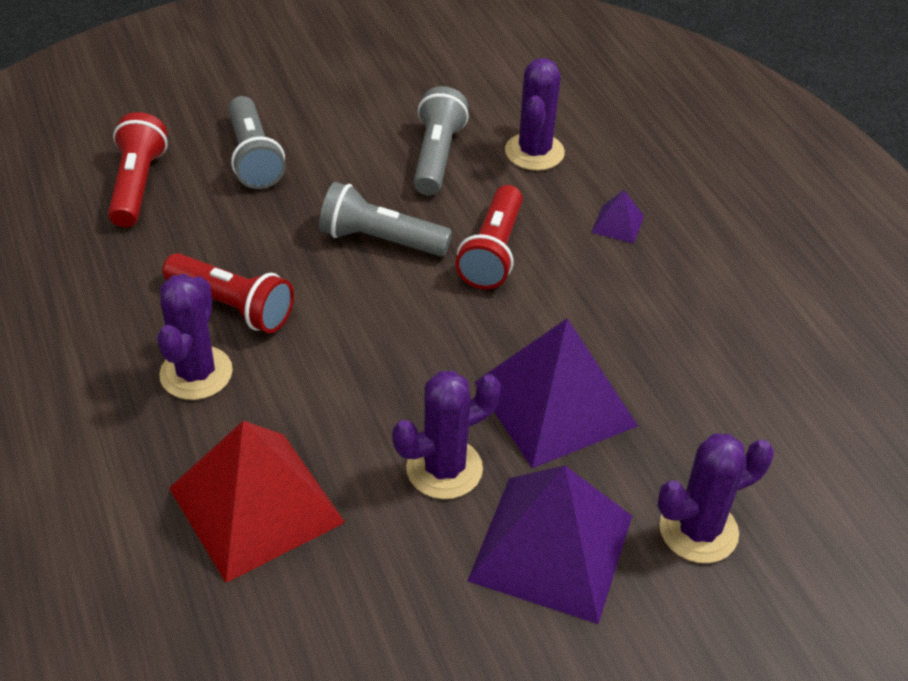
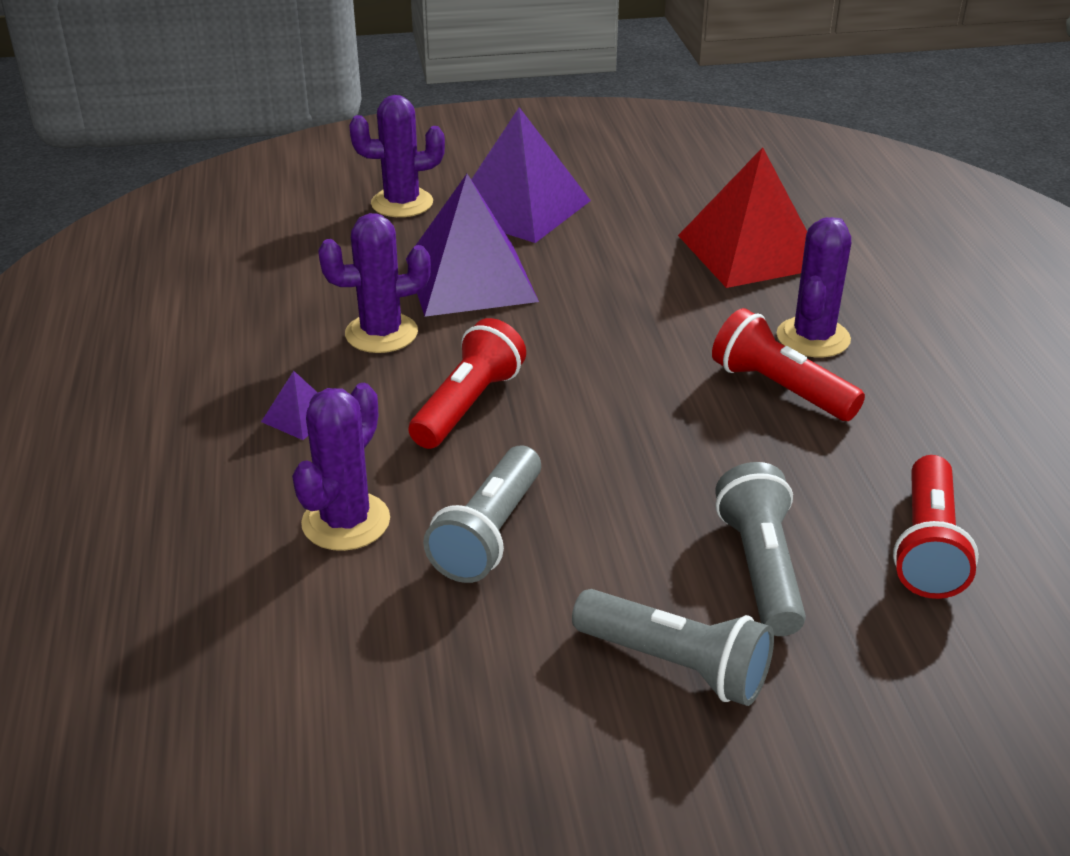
camera: 165 degrees left, 10 degrees down
grey flashlight [319,182,452,256] -> grey flashlight moved to [572,589,774,706]
purple cactus [392,371,501,499] -> purple cactus moved to [318,213,431,353]

